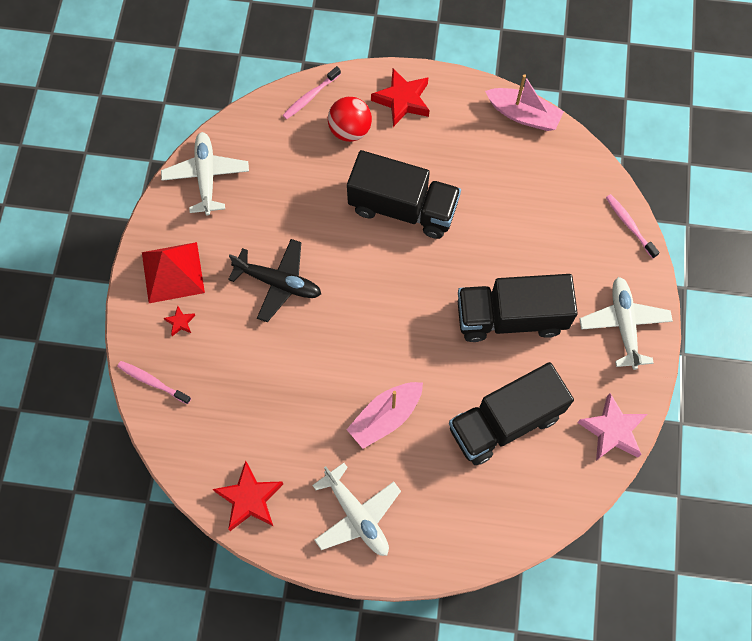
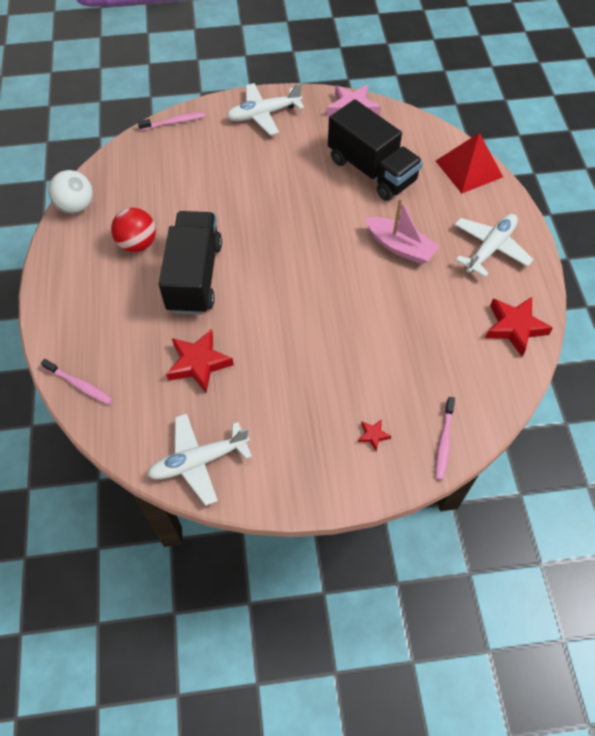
camera: 105 degrees left, 10 degrees down
red pyramid [142,242,205,303] -> red pyramid moved to [436,133,503,193]
black plane [228,239,321,322] -> none
red ball [328,97,372,142] -> red ball moved to [111,208,156,252]
red star [371,68,429,127] -> red star moved to [166,329,234,393]
black truck [458,274,578,342] -> none
pink boat [485,74,564,131] -> white ball [48,170,93,213]
pink toothbrush [606,194,660,259] -> pink toothbrush turned 150 degrees counterclockwise [138,112,205,131]

